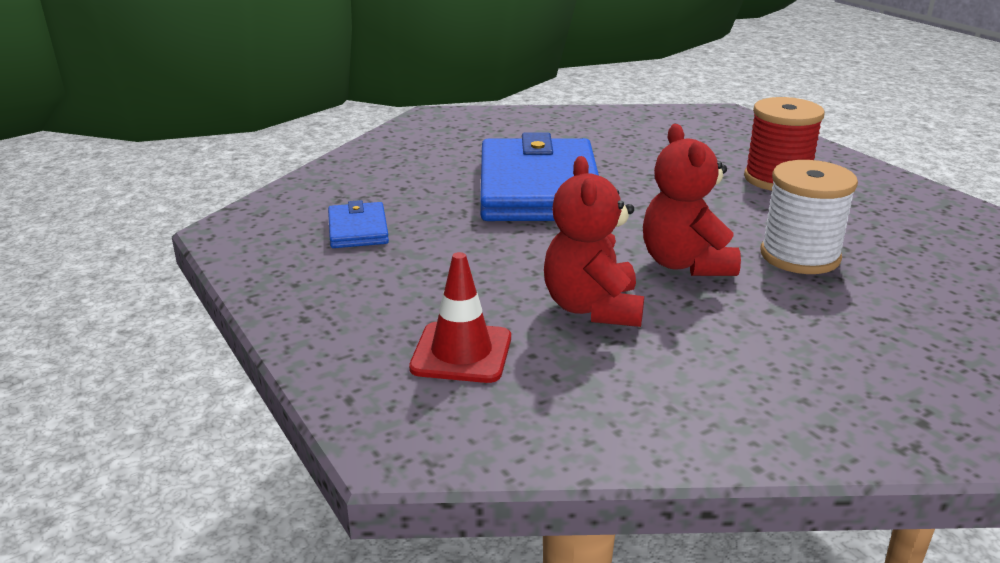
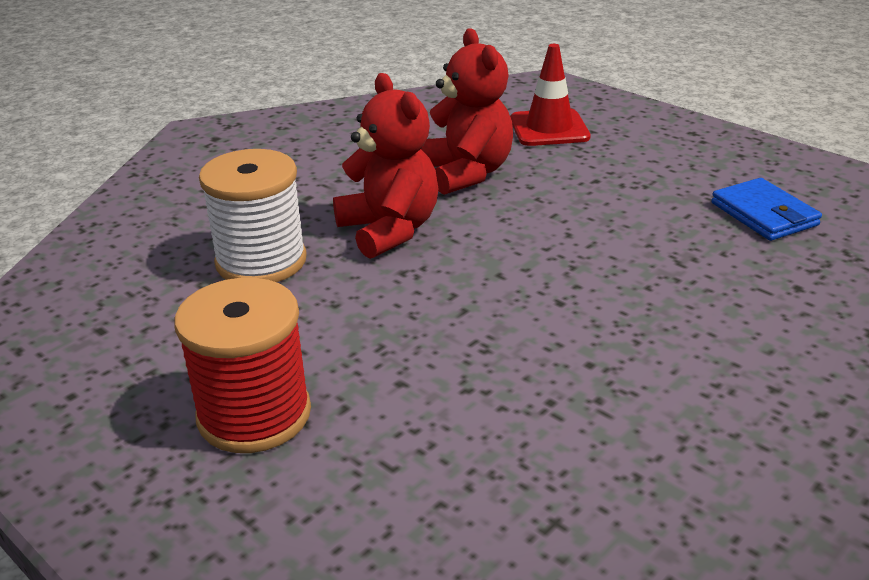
camera: 165 degrees right, 5 degrees up
blue wallet [480,132,599,221] -> none

